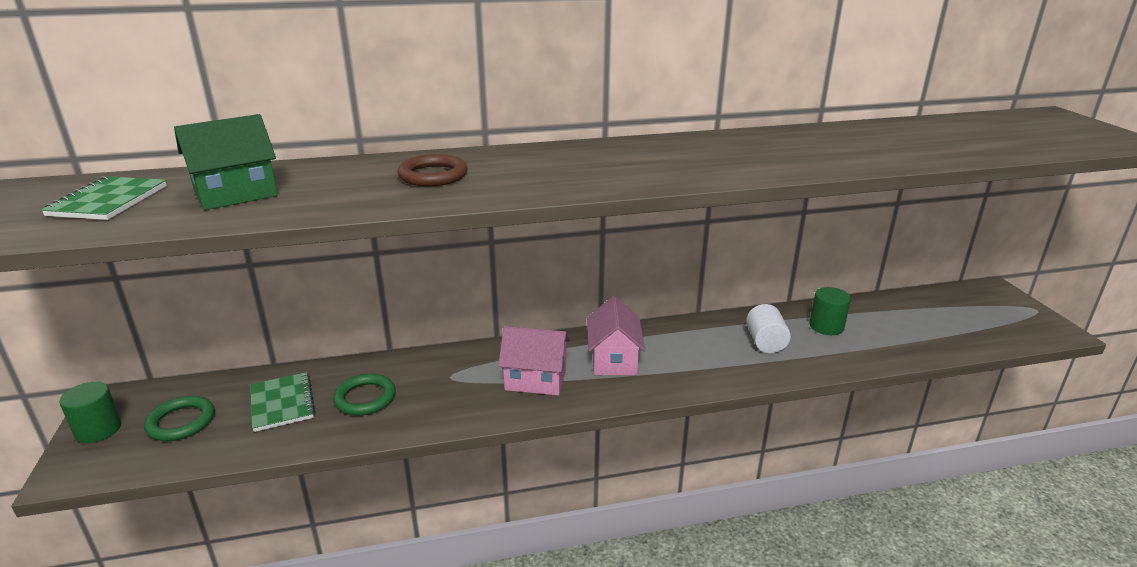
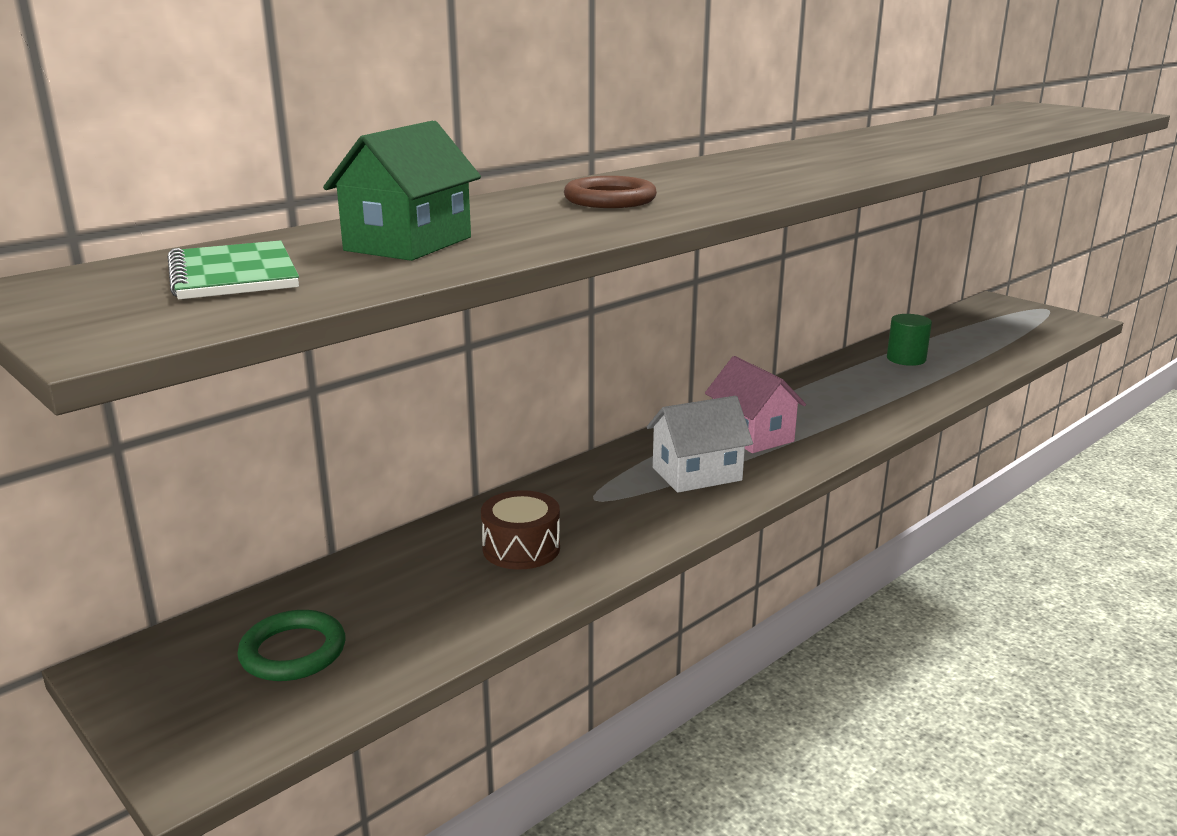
camera: 30 degrees left, 5 degrees down
green cylinder [59,382,122,443] -> none
green notebook [250,372,315,432] -> none
green ring [333,374,396,416] -> brown drum [481,490,560,570]
pink house [498,326,570,396] -> white house [647,396,753,493]
white cylinder [746,304,791,353] -> none

